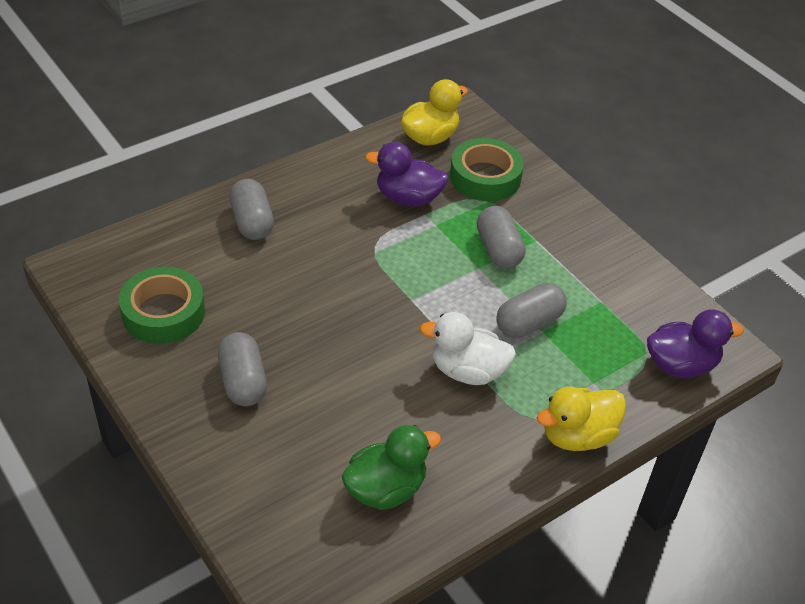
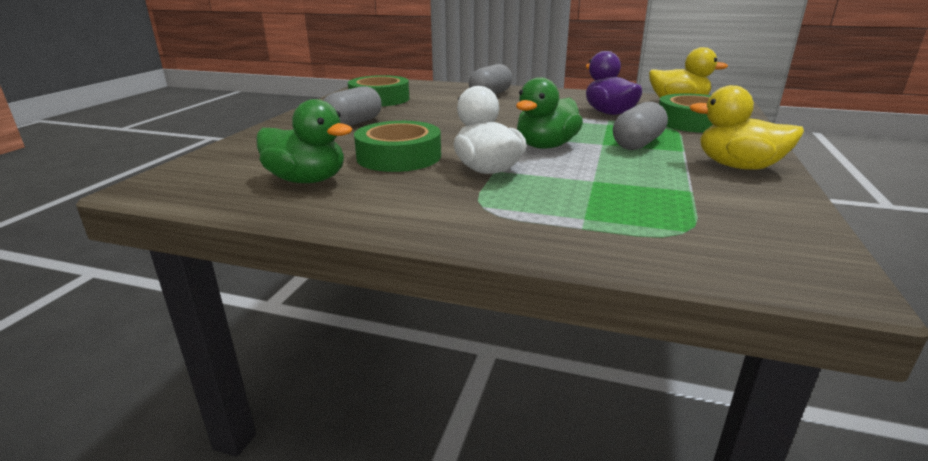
camera: 55 degrees right, 20 degrees down
grey capsule [496,283,567,338] -> none
yellow duck [537,387,626,451] -> yellow duck moved to [689,85,804,170]
purple duck [647,309,744,378] -> none
none -> green tape [354,121,441,172]
none -> green duck [516,77,583,149]

